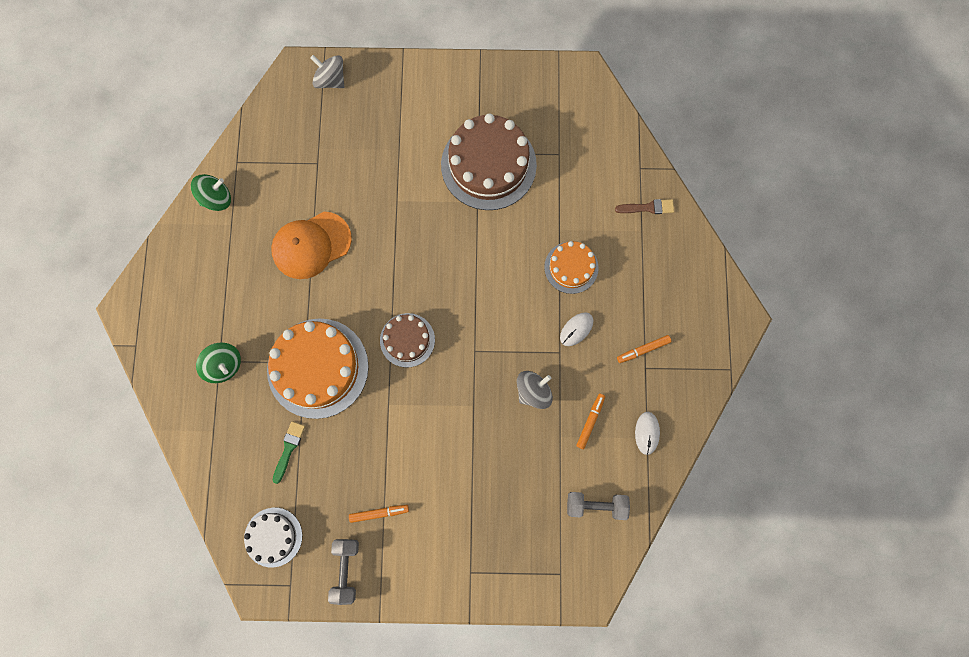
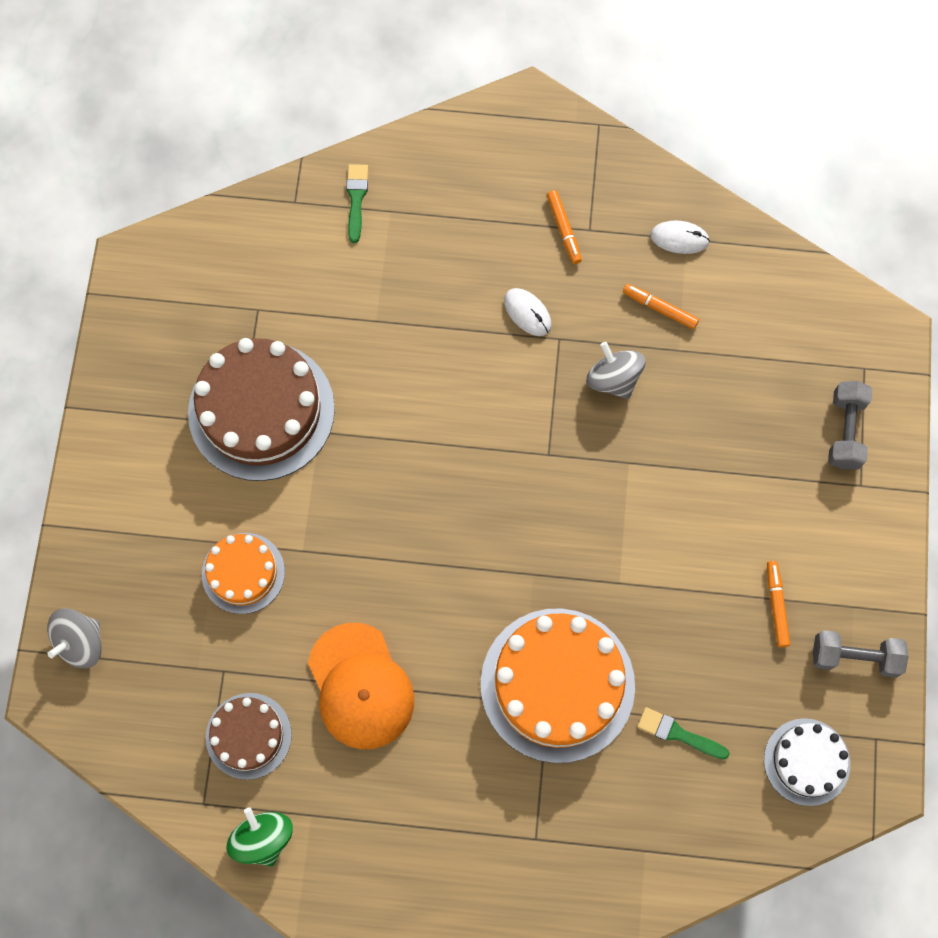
camera: 85 degrees left, 5 degrees down
green spinning top [196,343,241,383] -> none
brown cake [380,313,435,368] -> brown cake moved to [206,693,292,780]
orange cake [544,241,599,294] -> orange cake moved to [202,533,285,614]
grey dumbbell [567,492,630,520] -> grey dumbbell moved to [828,381,872,469]
brown brush [615,199,674,214] -> green brush [346,164,368,243]

